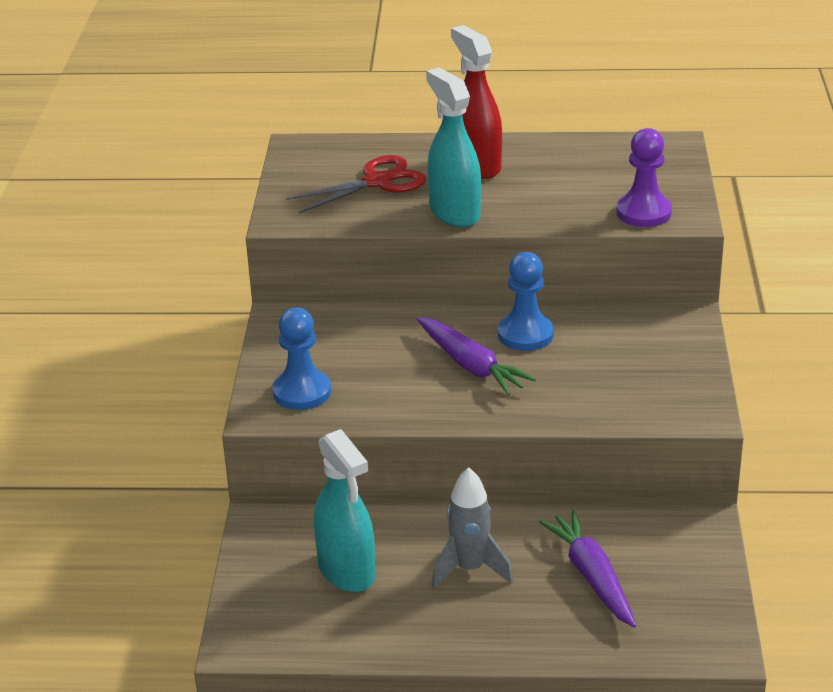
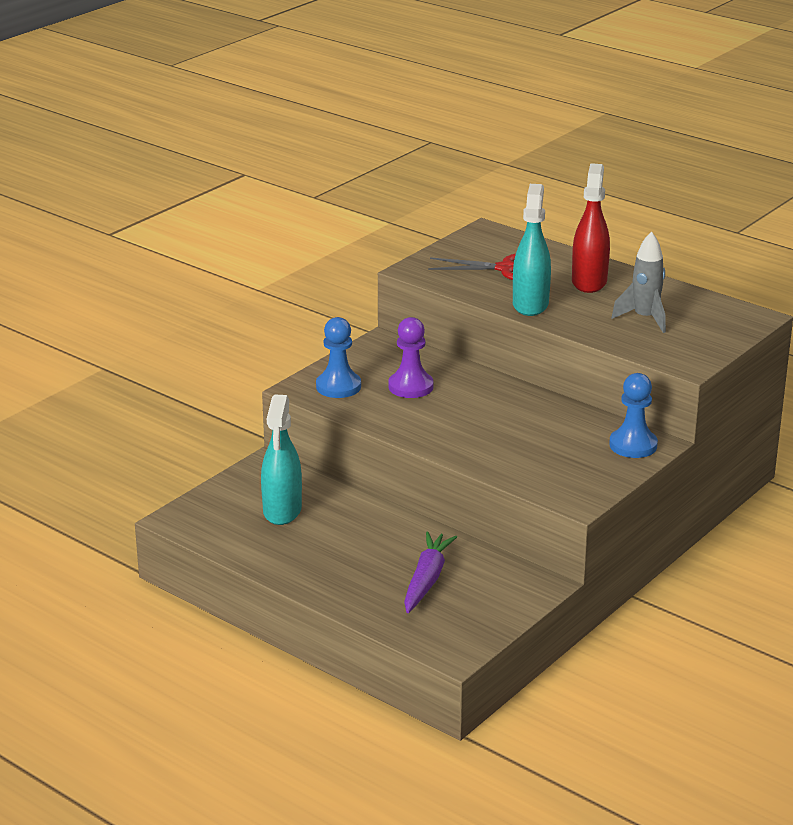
camera: 35 degrees right, 5 degrees down
purple carrot [417,317,536,396] -> none
grey rocket [431,467,513,589] -> grey rocket moved to [611,231,666,333]
blue pawn [498,252,554,351] -> blue pawn moved to [609,373,658,458]
purple pawn [616,128,672,227] -> purple pawn moved to [388,317,434,398]

